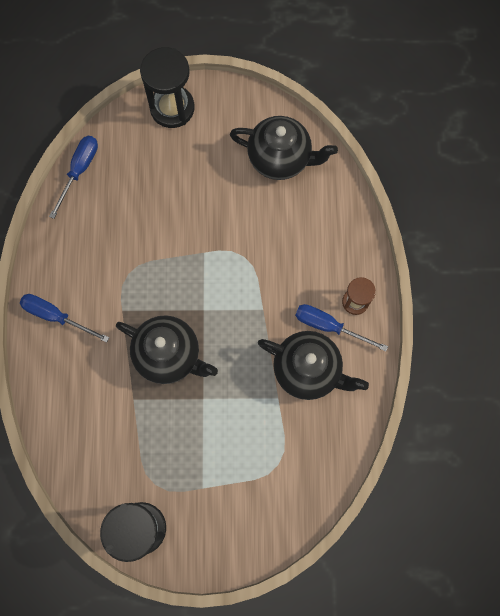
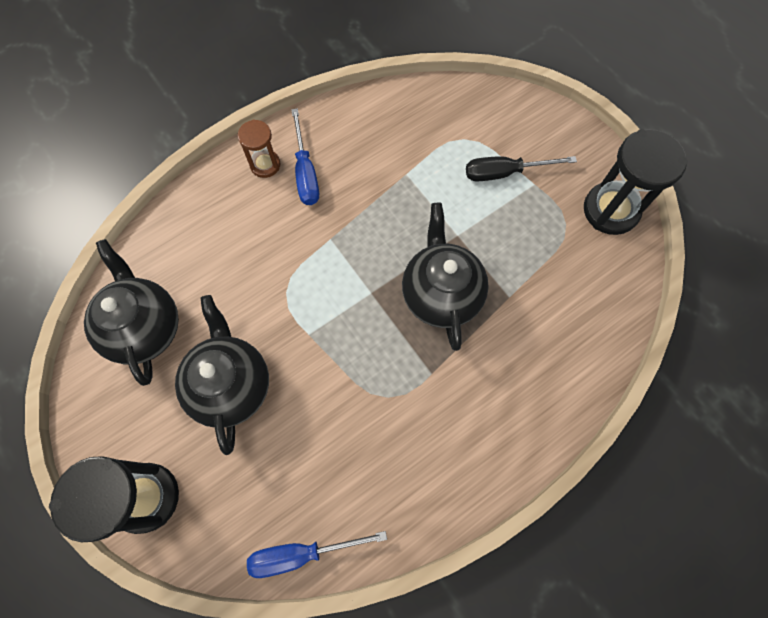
camera: 125 degrees left, 5 degrees down
blue screwdriver [20,294,109,343] -> none
black teapot [258,331,369,400] -> black teapot moved to [175,295,269,455]
none -> black screwdriver [466,156,577,181]

